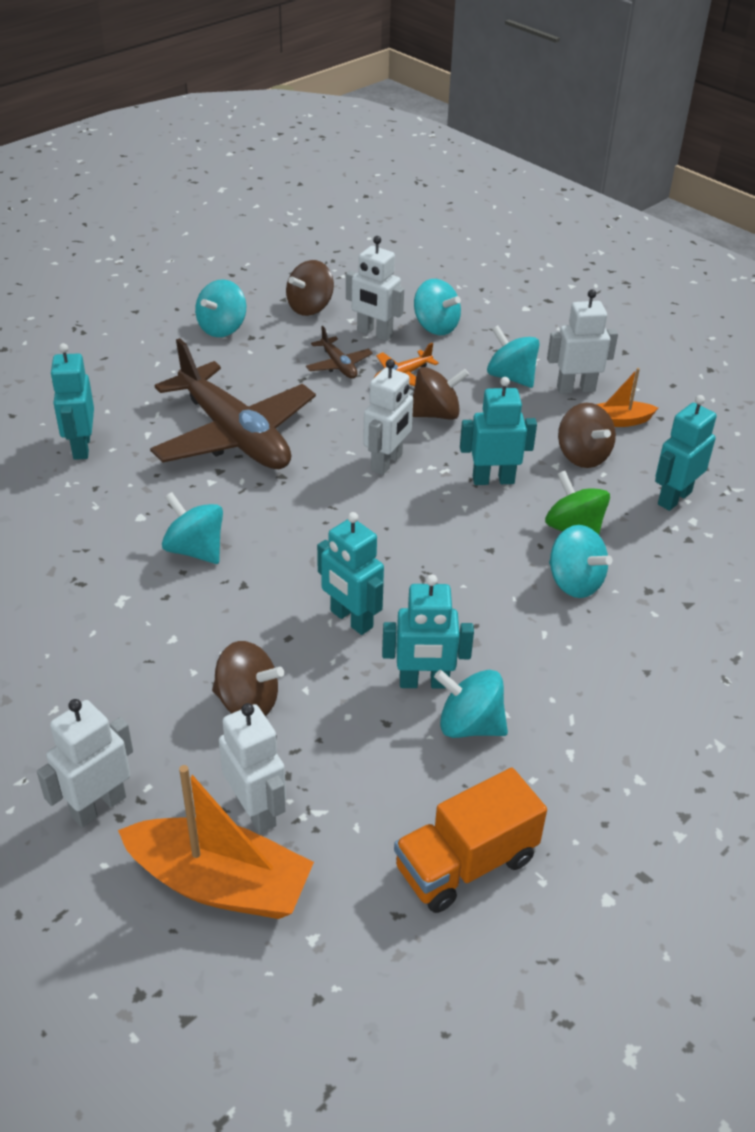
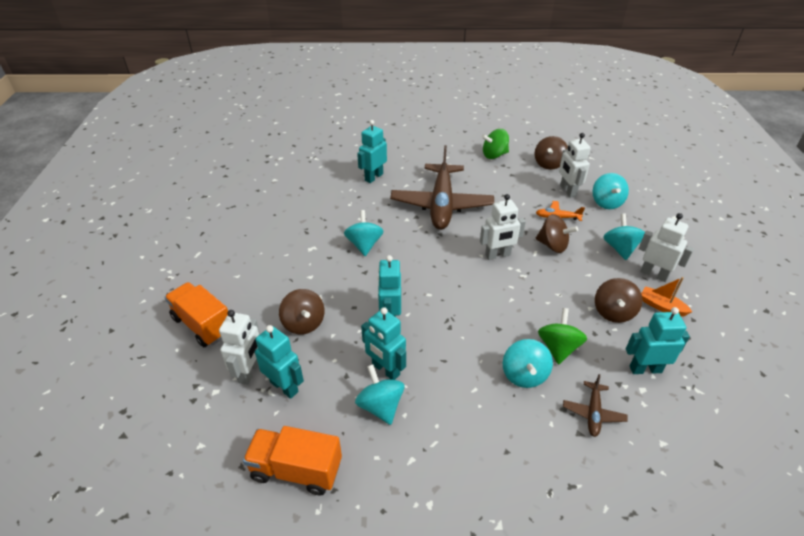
camera: 45 degrees right, 0 degrees up
white robot [37,699,133,827] -> orange truck [164,282,228,347]
orange boat [118,765,314,919] -> none
turquoise spinning top [195,279,246,337] -> green spinning top [482,129,509,159]
brown spinning top [286,260,334,316] -> brown spinning top turned 60 degrees counterclockwise [535,136,568,170]
brown plane [306,326,373,379] -> brown plane moved to [563,374,628,437]
turquoise robot [460,377,537,485] -> turquoise robot moved to [255,325,304,399]

